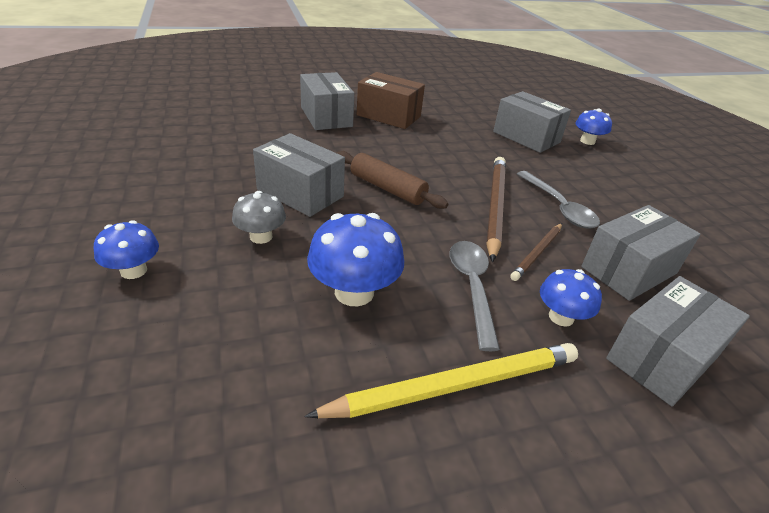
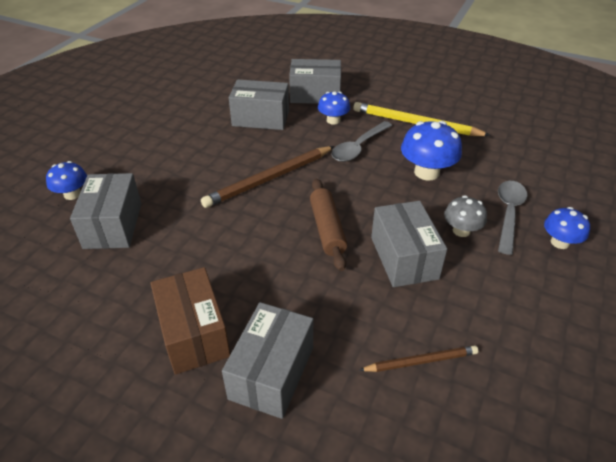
camera: 135 degrees left, 5 degrees up
brown pencil [510,223,562,281] -> brown pencil moved to [359,345,478,372]
grey spoon [517,171,600,229] -> grey spoon moved to [498,181,527,255]

